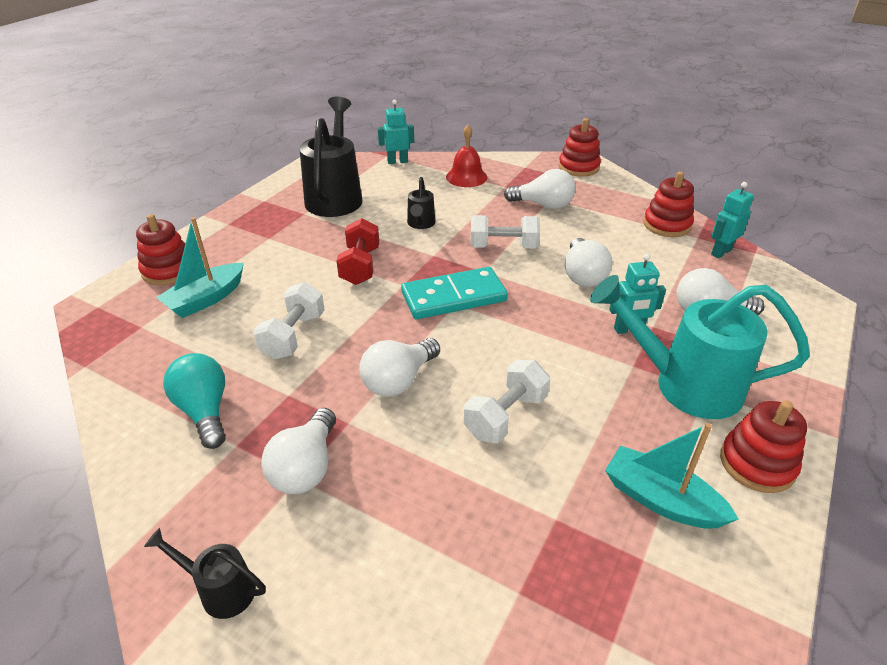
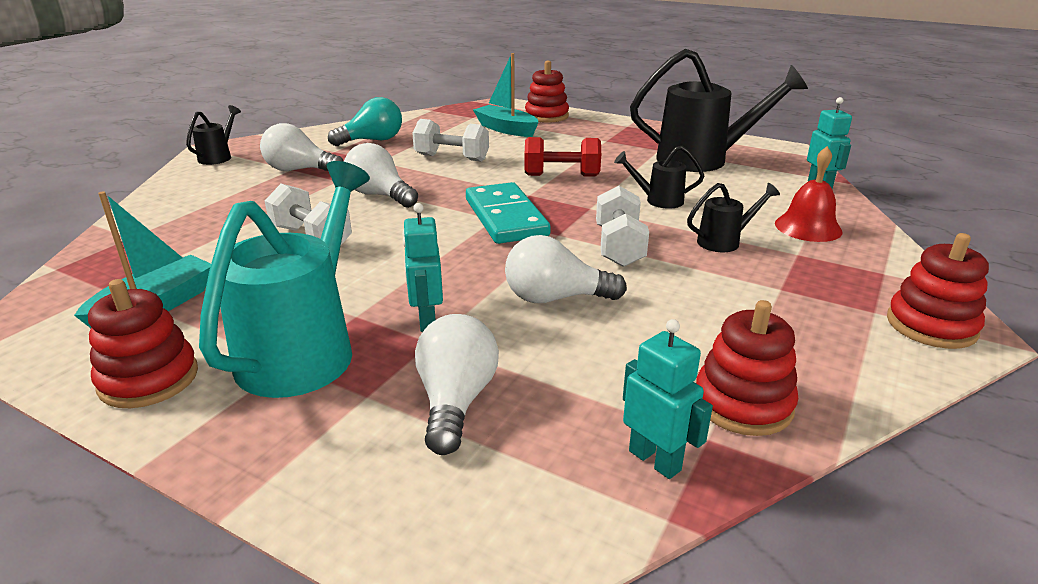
camera: 90 degrees right, 10 degrees down
white light bulb [504,169,575,209] -> none
none -> black watering can [687,183,780,252]

